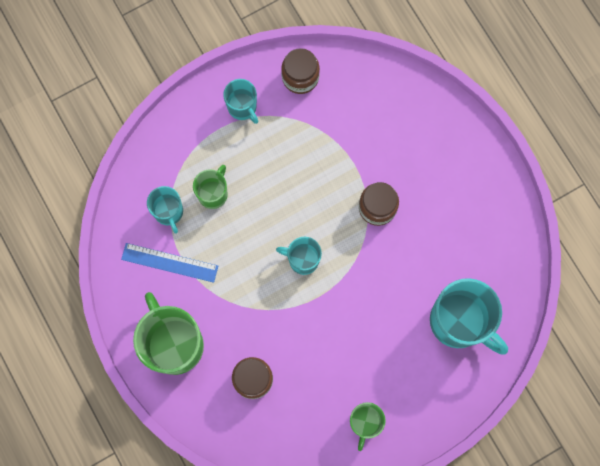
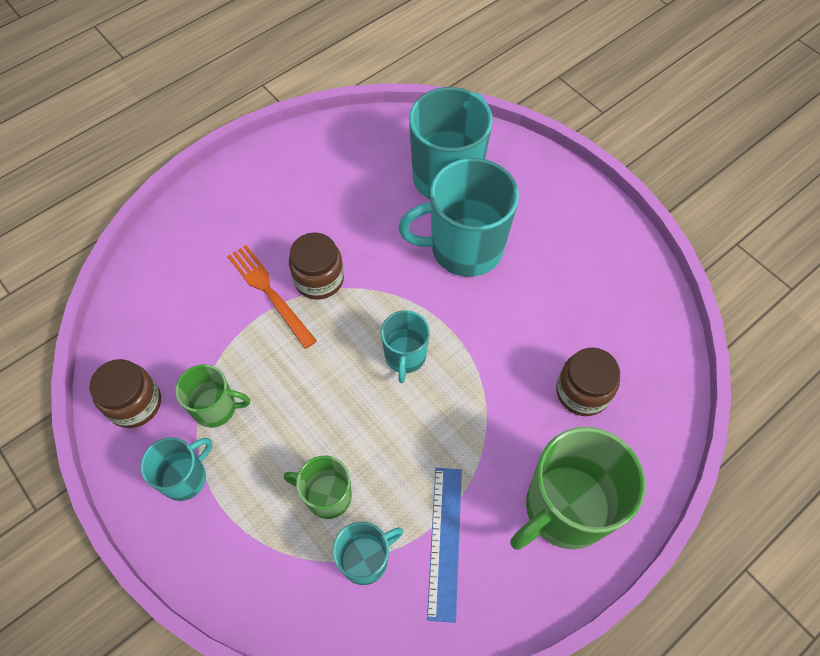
camera: 100 degrees left, 15 degrees down
green mug [350,402,386,451] -> green mug moved to [175,364,250,428]
none -> orange fork [227,245,317,349]
none -> turquoise mug [398,158,519,277]

